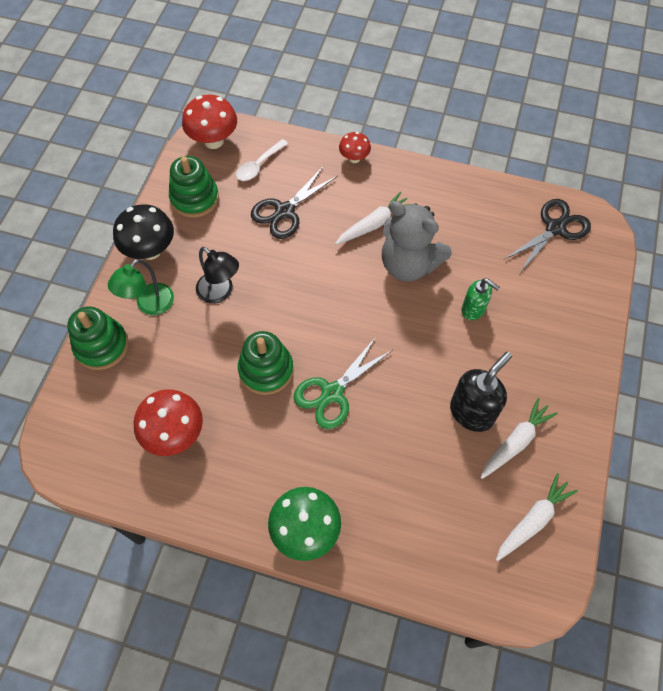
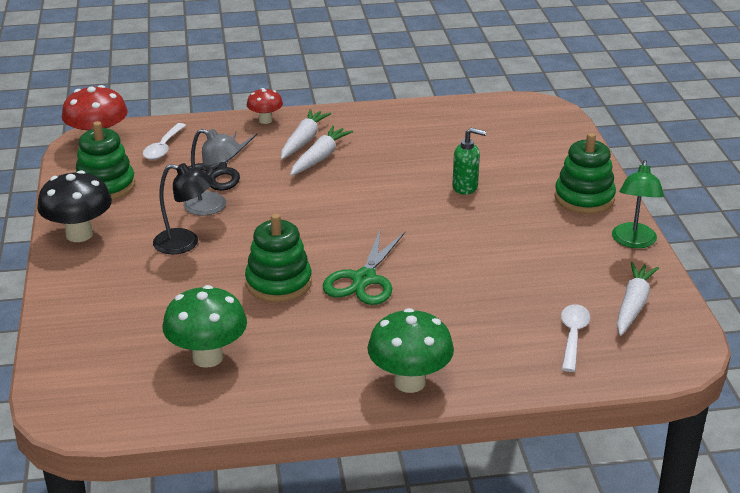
camera: 25 degrees left, 30 degrees down
green stacking toy [67,306,128,370] -> green stacking toy moved to [555,133,616,214]
green lamp [108,259,174,315] -> green lamp moved to [612,160,664,248]
red mushroom [134,389,203,456] -> green mushroom [162,285,247,368]
grey teddy bear [382,201,452,282] -> none
black soap dispenser [450,352,512,432] -> none
white carrot [481,398,558,479] -> white carrot moved to [281,109,331,159]
black scissors [505,199,591,274] -> none
none -> grey lamp [183,129,241,215]
none -> white spoon [561,304,590,372]

